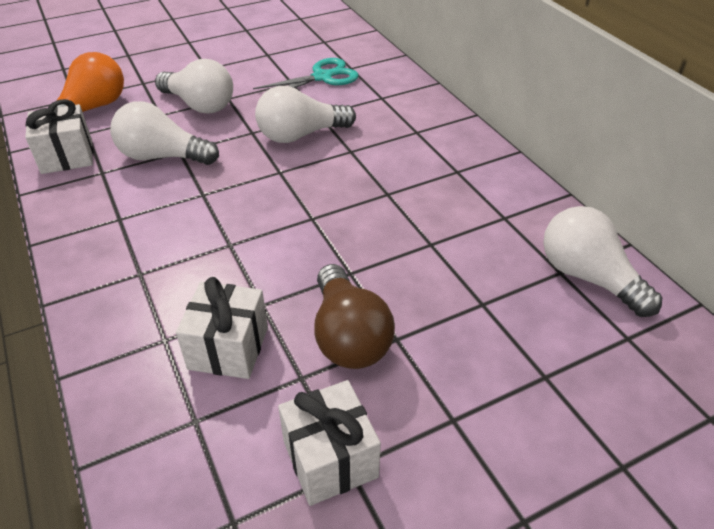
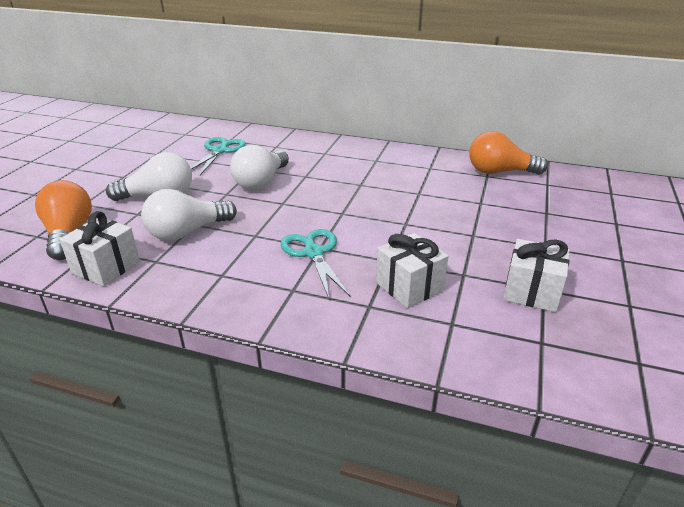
camera: 45 degrees left, 10 degrees down
brown light bulb [314,264,395,369] -> none
white light bulb [543,206,662,317] -> orange light bulb [469,131,548,175]
none -> turquoise scissors [281,229,350,298]

